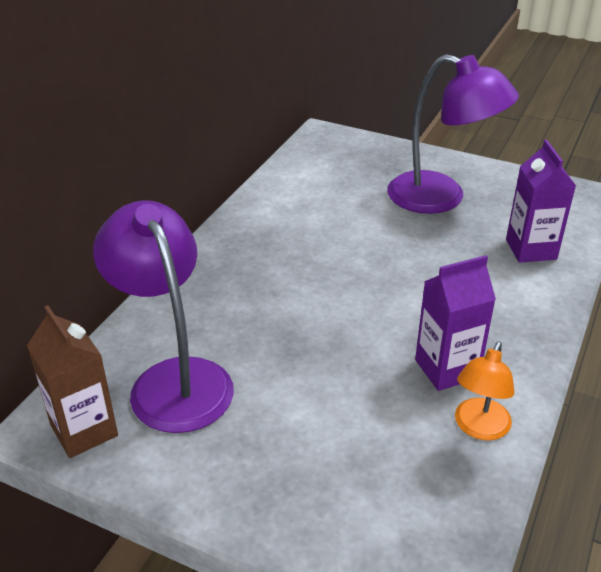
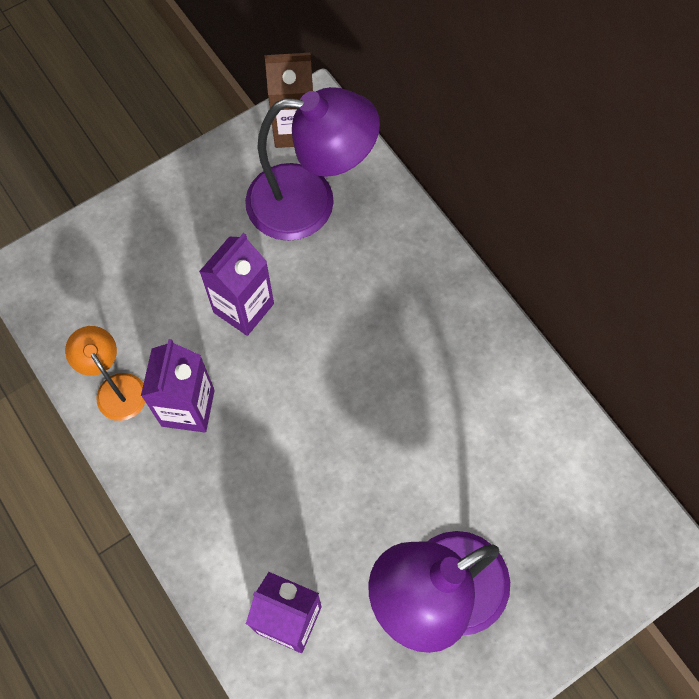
camera: 120 degrees right, 30 degrees up
none -> purple carton [199,233,274,336]

